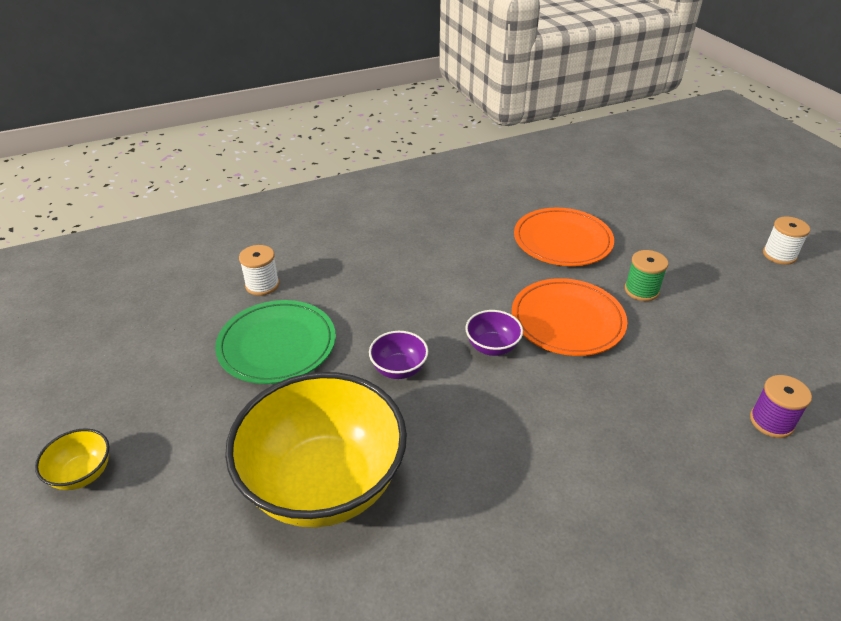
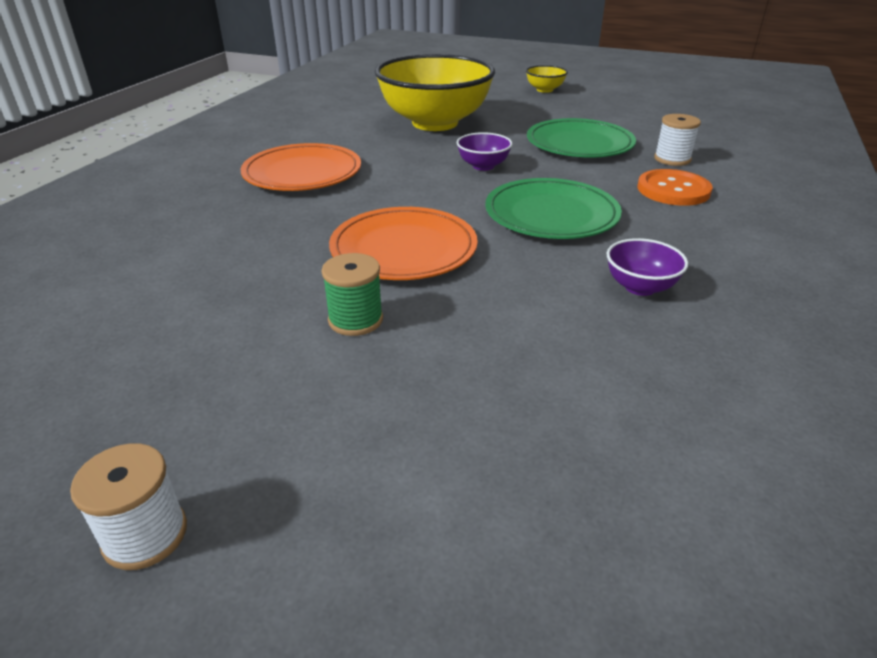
camera: 135 degrees right, 5 degrees down
purple bowl [465,310,523,356] -> purple bowl moved to [607,238,688,296]
orange plate [514,208,614,266] -> orange plate moved to [241,143,361,191]
purple spool [750,375,812,438] -> none
none -> green plate [485,178,622,239]
none -> orange button [638,169,713,206]

